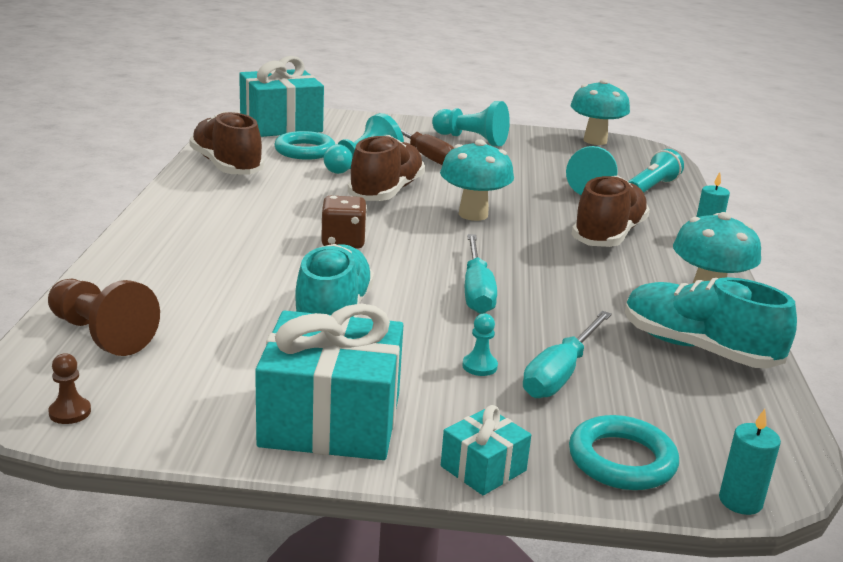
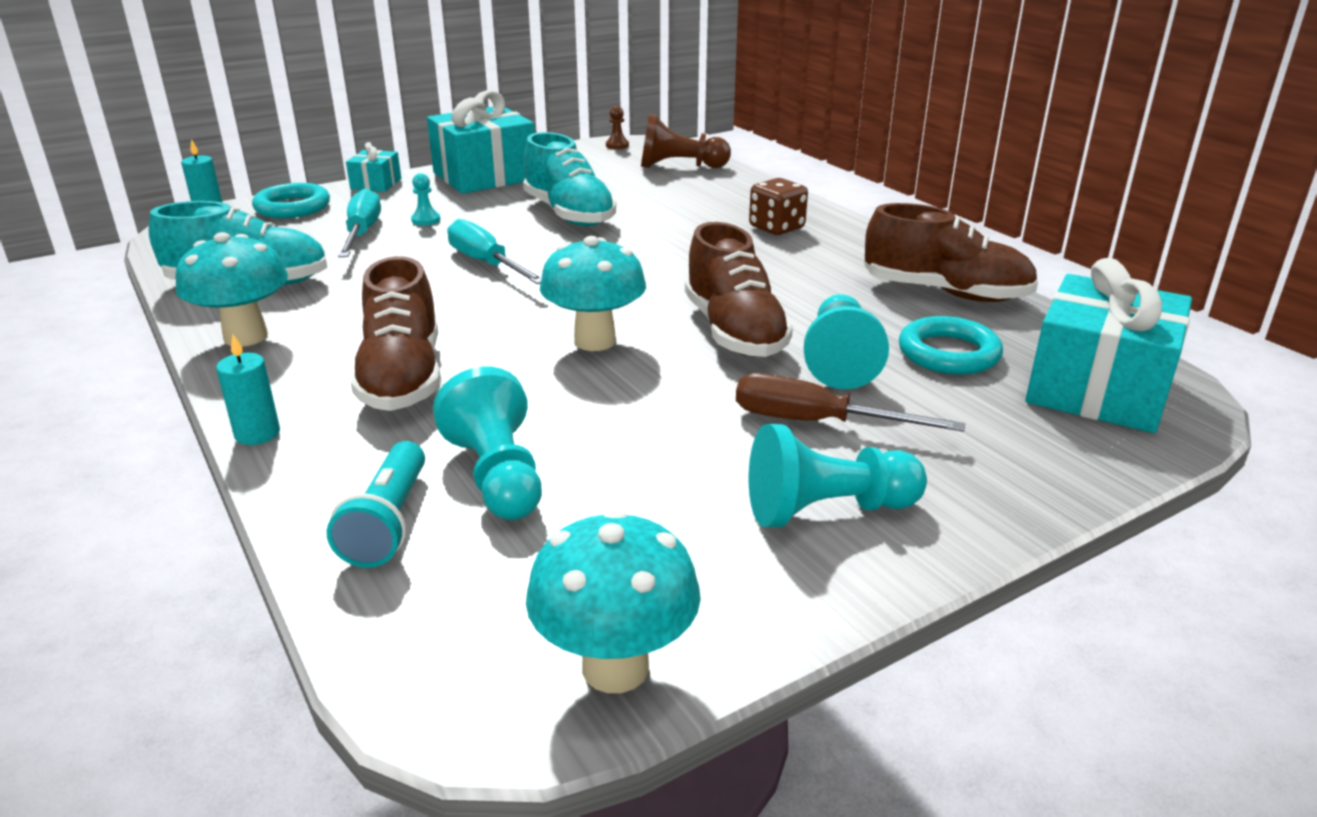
camera: 145 degrees right, 5 degrees up
brown dice [321,196,367,249] -> brown dice moved to [749,178,808,235]

